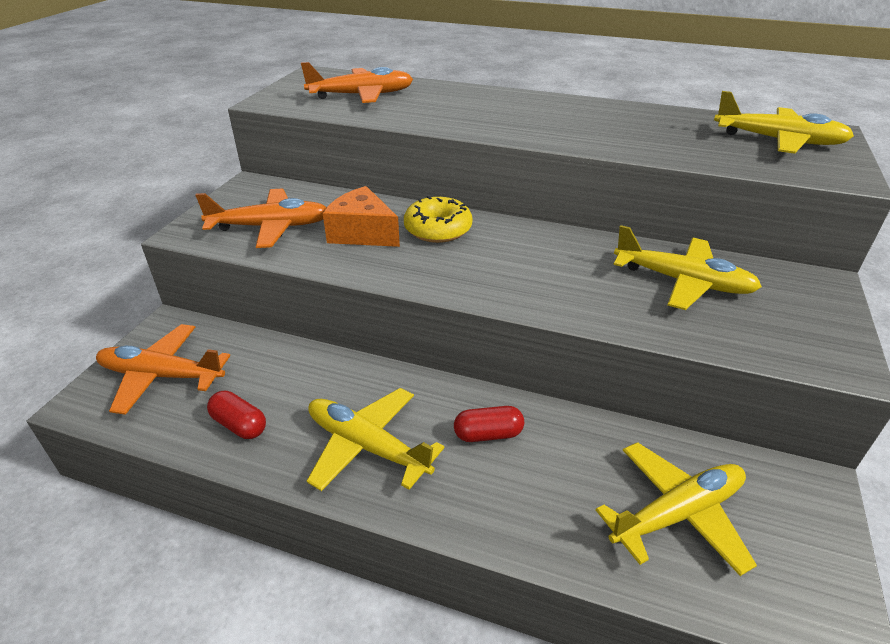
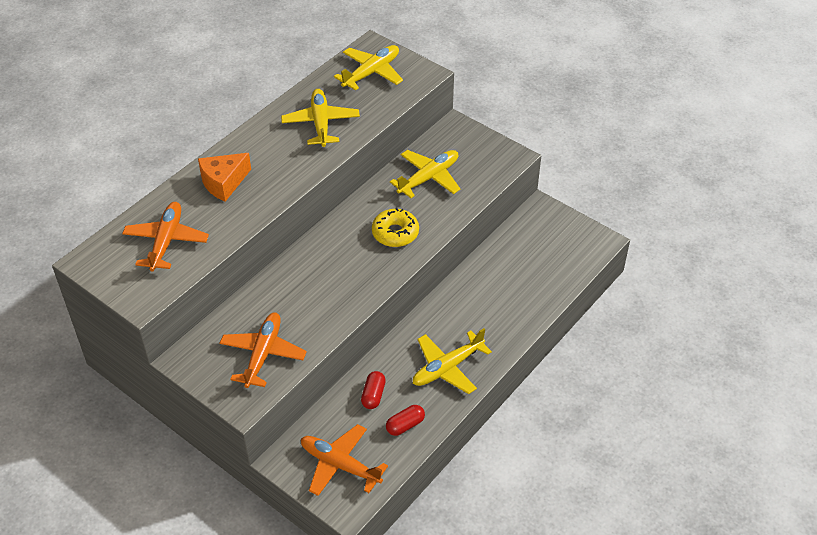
camera: 70 degrees left, 10 degrees up
orange plane [96,324,230,415] -> orange plane turned 90 degrees clockwise [301,424,388,496]
orange cheese [323,186,400,247] -> orange cheese moved to [198,153,251,202]
yellow donut [404,196,472,243] -> yellow donut moved to [372,208,419,247]
red capsule [454,406,524,442] -> red capsule moved to [361,371,386,409]
yellow plane [596,442,757,576] -> yellow plane moved to [281,89,360,147]

